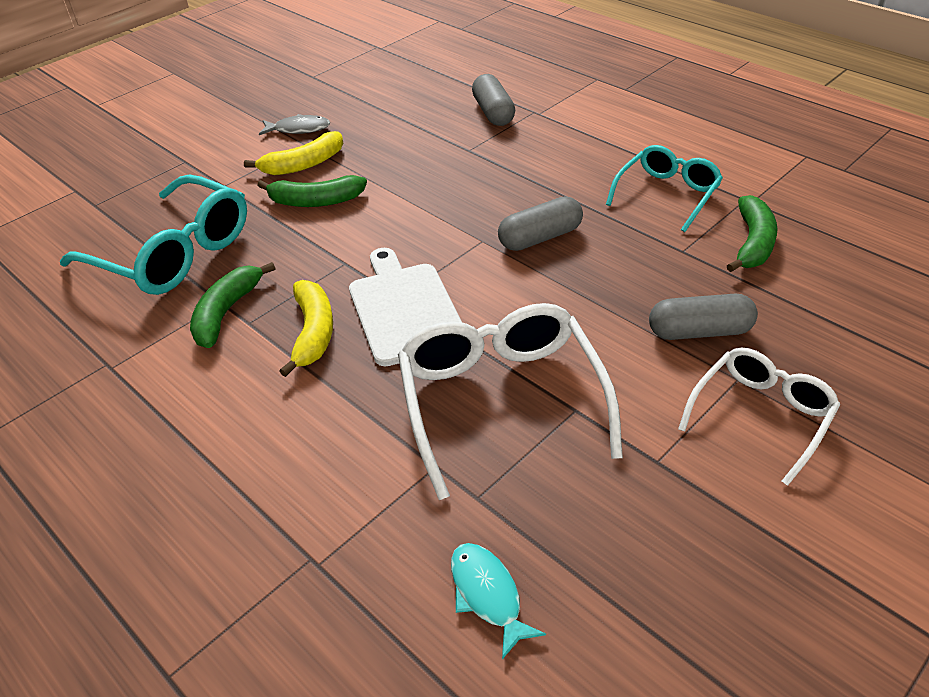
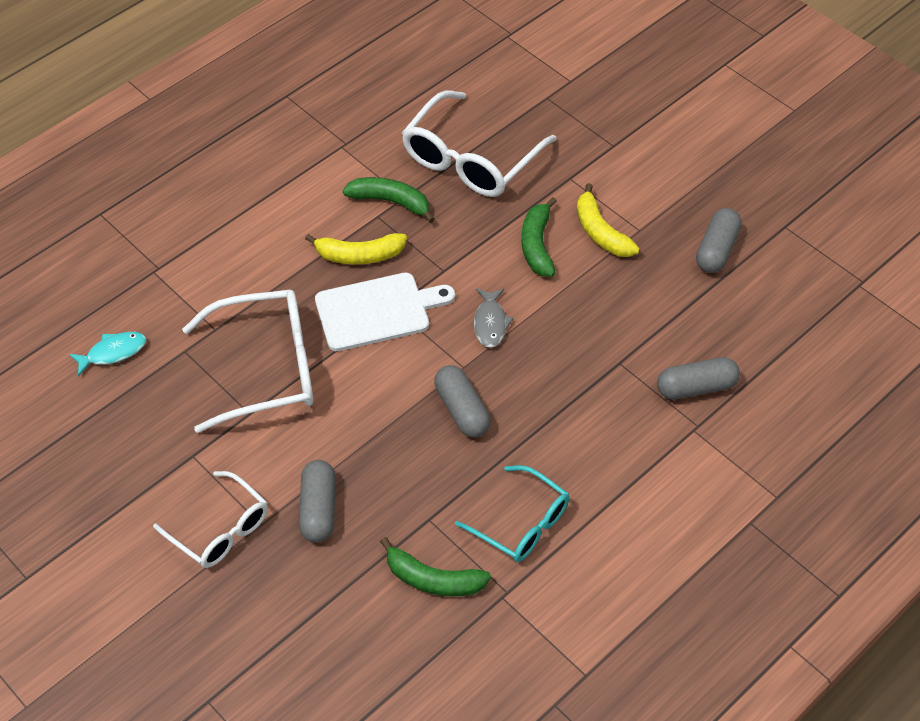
camera: 90 degrees right, 10 degrees up
turquoise glasses [60,174,247,295] -> white glasses [402,91,557,197]
grey fish [259,114,330,135] -> grey fish moved to [474,288,513,348]
none -> grey capsule [696,208,741,273]

